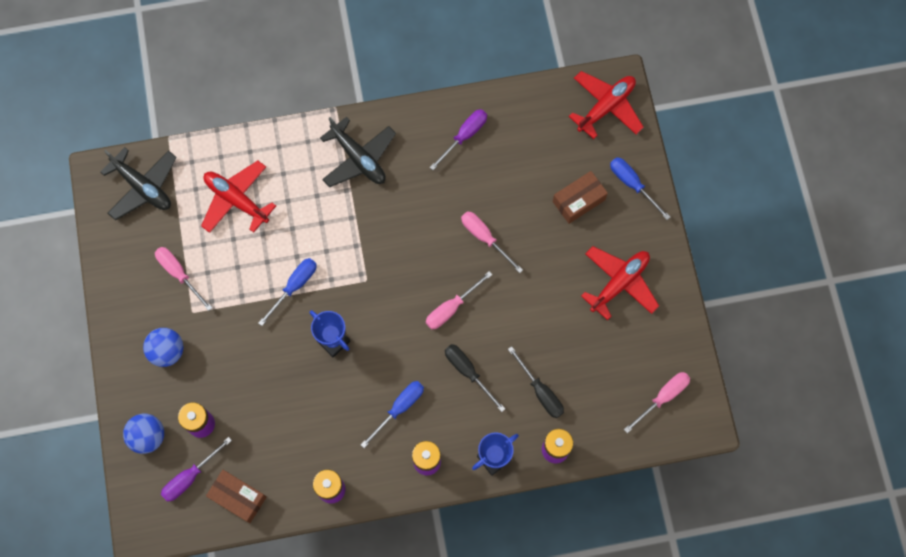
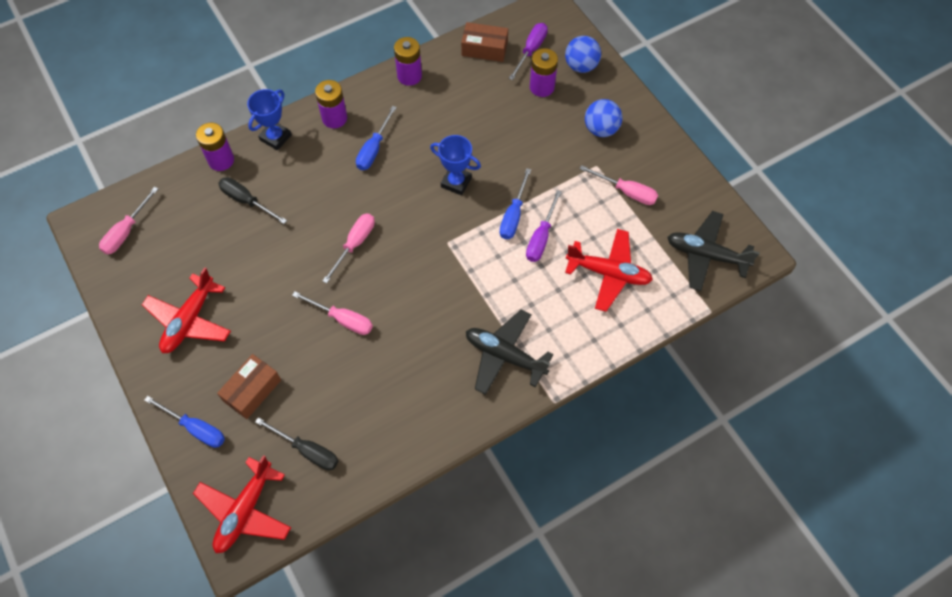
camera: 160 degrees right, 10 degrees down
purple screwdriver [430,109,487,170] -> purple screwdriver moved to [526,190,561,262]
black screwdriver [445,344,505,412] -> black screwdriver moved to [255,417,338,470]

